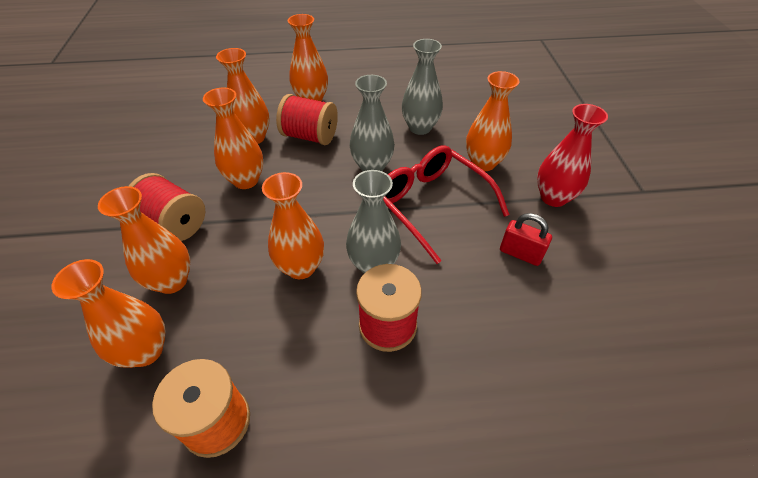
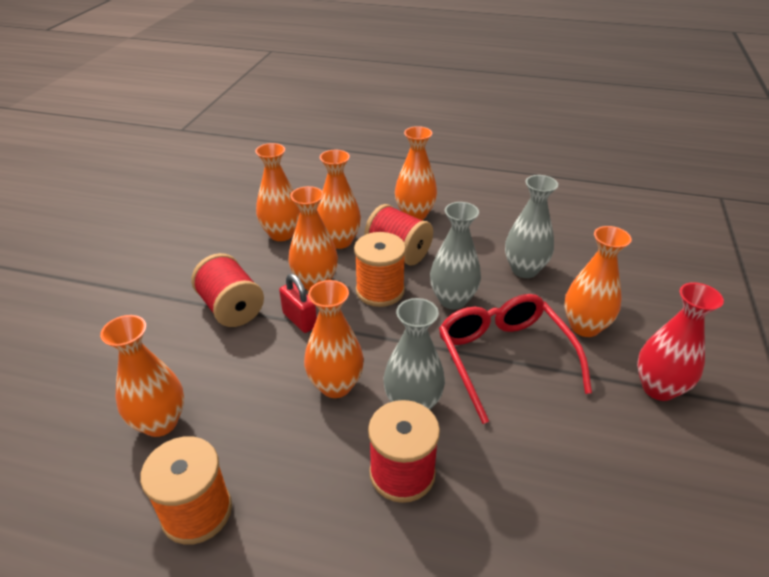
camera: 20 degrees right, 10 degrees down
orange vase [98,186,191,294] -> orange vase moved to [255,143,300,241]
red padlock [500,213,552,266] -> red padlock moved to [279,274,317,333]
none -> orange spool [354,232,406,307]

